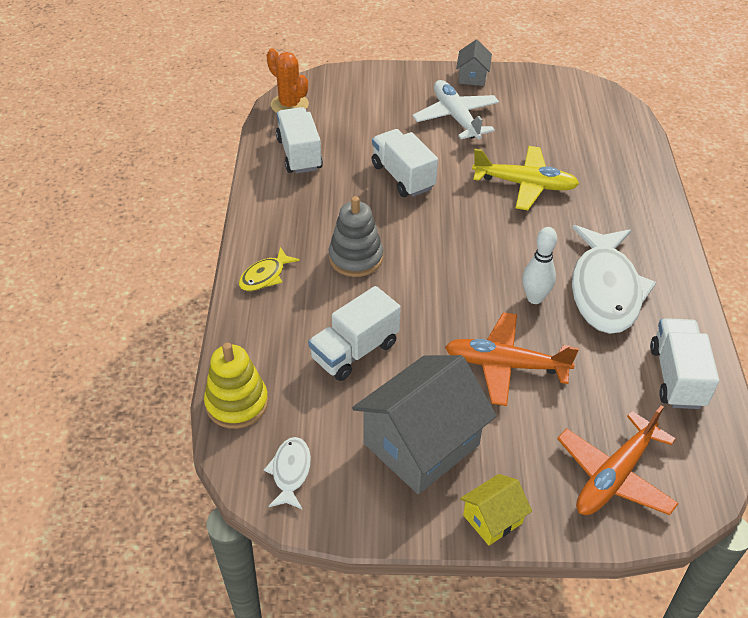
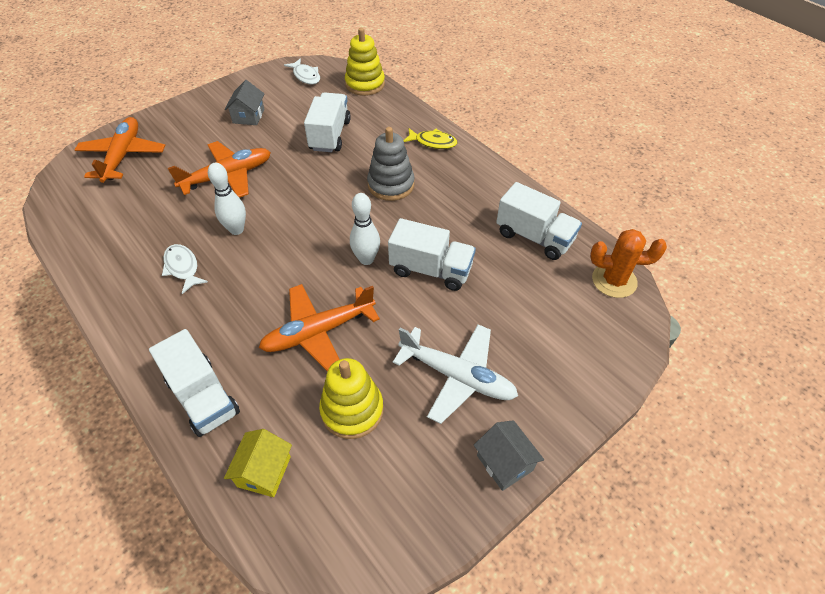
camera: 140 degrees right, 5 degrees up
yellow fish [239,247,300,291] -> yellow fish turned 105 degrees clockwise [403,128,457,149]
grey house [352,355,496,494] -> grey house [225,80,264,125], size x0.48
yellow house [460,474,532,545] -> yellow house moved to [224,429,292,497]
yellow plane [472,146,579,210] -> orange plane [259,284,380,372]
white fish [572,225,656,334] -> white fish [162,244,208,294], size x0.46
white truck [650,318,719,409] -> white truck moved to [149,329,240,437]
none -> yellow stacking toy [319,358,384,439]
none -> white bowling pin [350,193,380,265]

